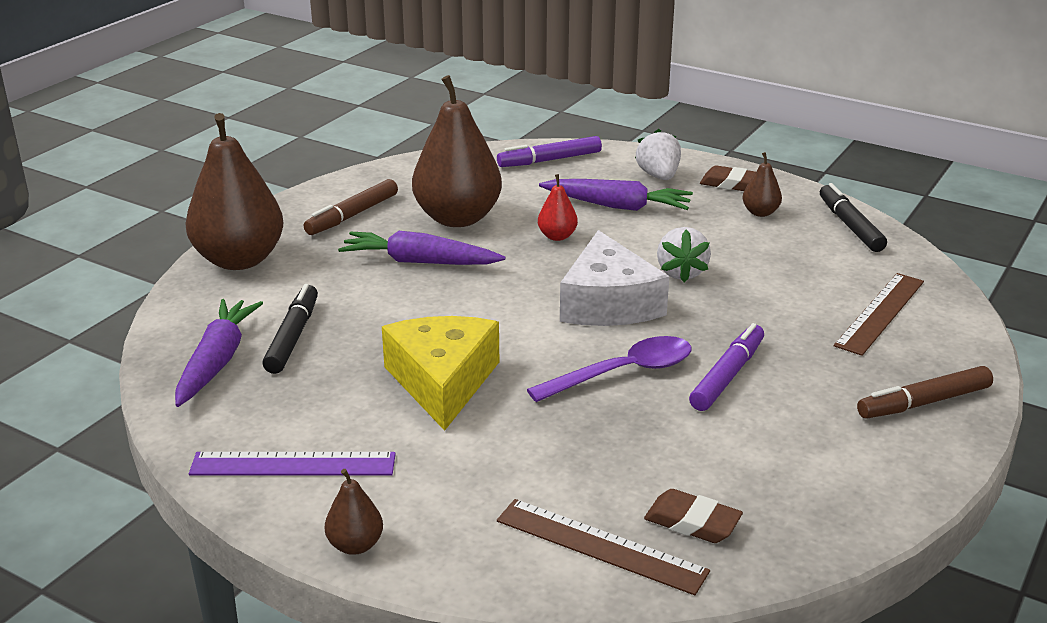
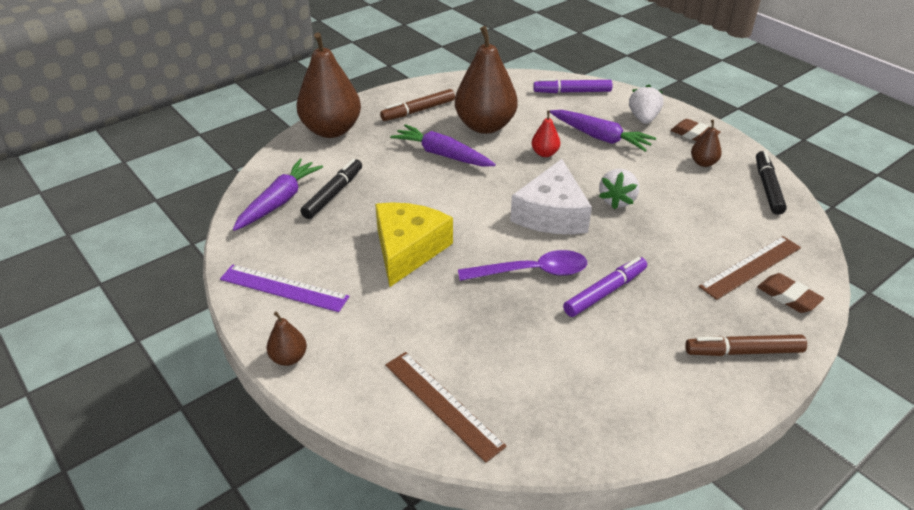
camera: 20 degrees right, 10 degrees up
brown eraser [644,489,743,543] -> brown eraser moved to [757,273,824,313]

